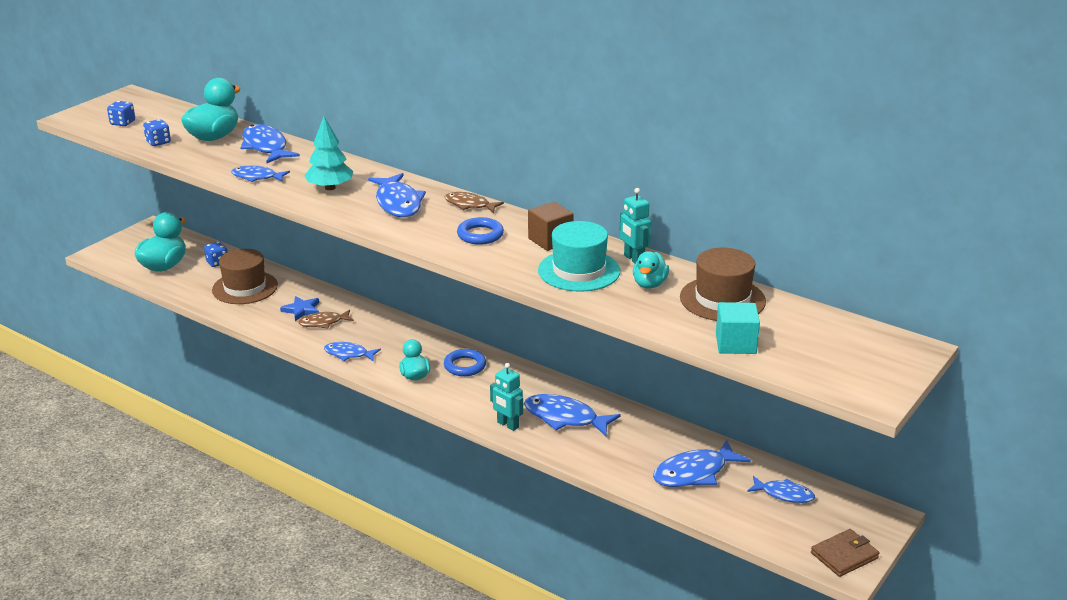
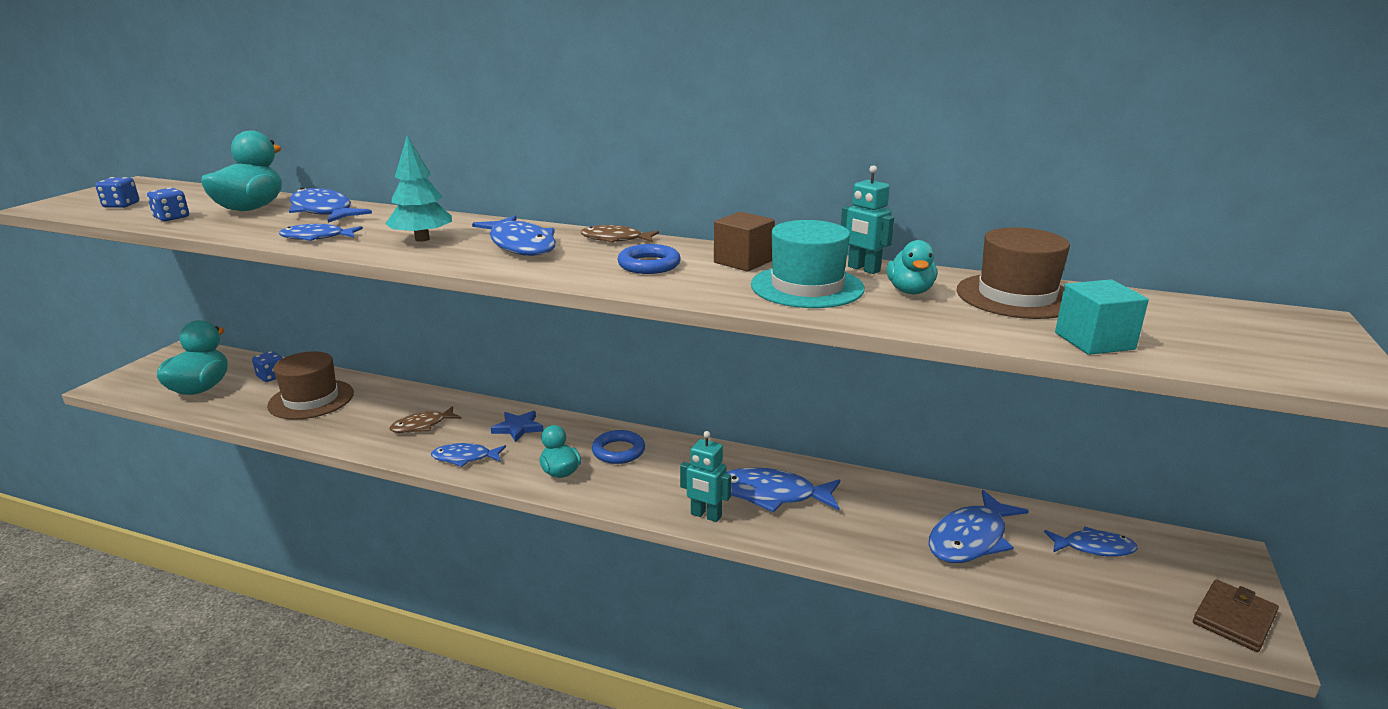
camera: 15 degrees left, 5 degrees down
blue star [280,296,319,321] -> blue star moved to [491,411,543,442]

